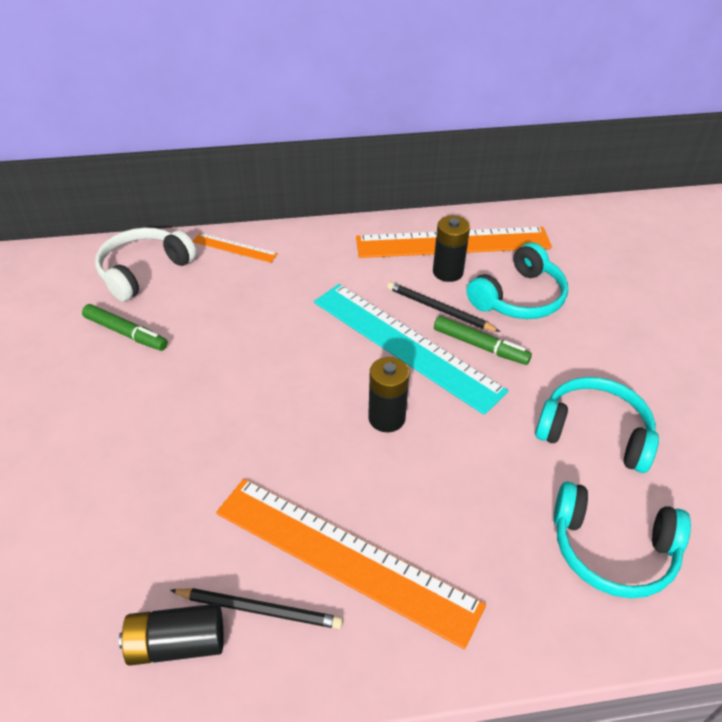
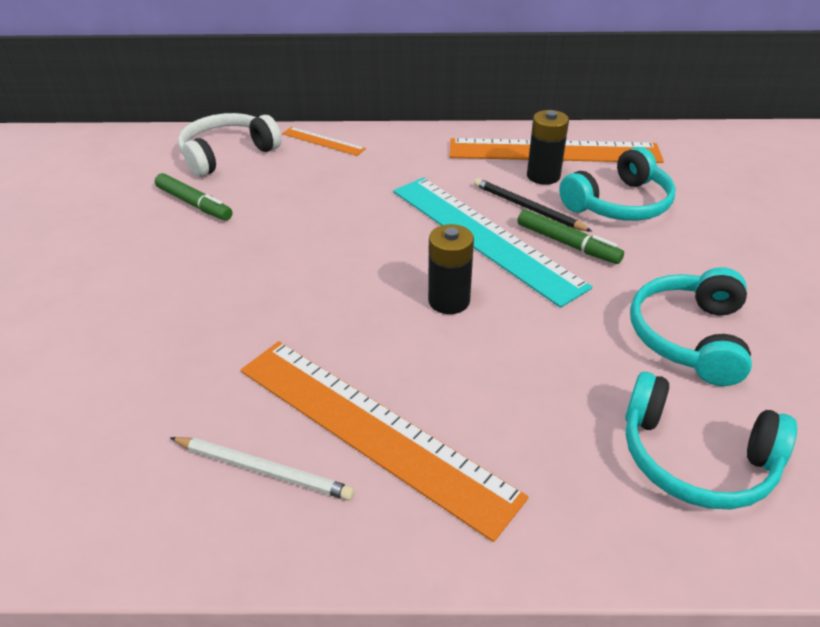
camera: 10 degrees right, 5 degrees down
black battery [119,603,223,666] -> none
black pencil [170,588,343,629] -> white pencil [170,437,354,501]
turquoise headphones [535,377,659,473] -> turquoise headphones turned 105 degrees counterclockwise [630,267,752,386]

